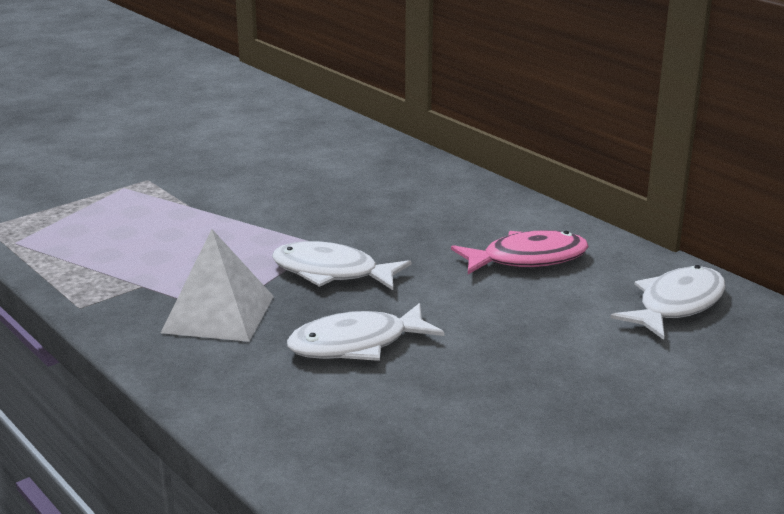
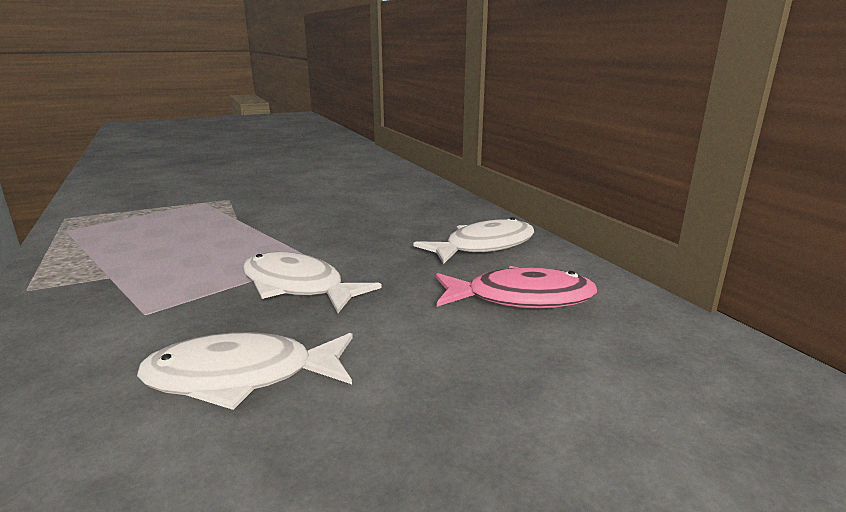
camera: 15 degrees right, 5 degrees down
white pyramid [161,229,274,342] -> none
white fish [611,265,725,340] -> white fish moved to [413,217,534,264]

